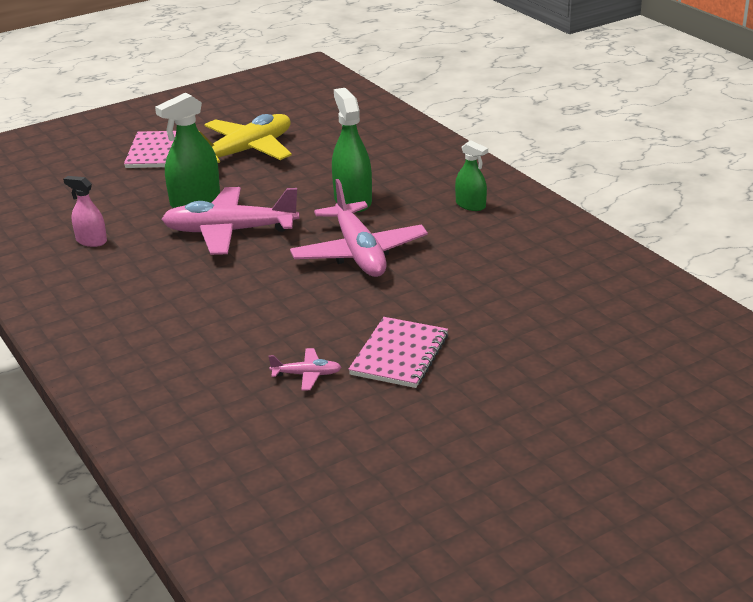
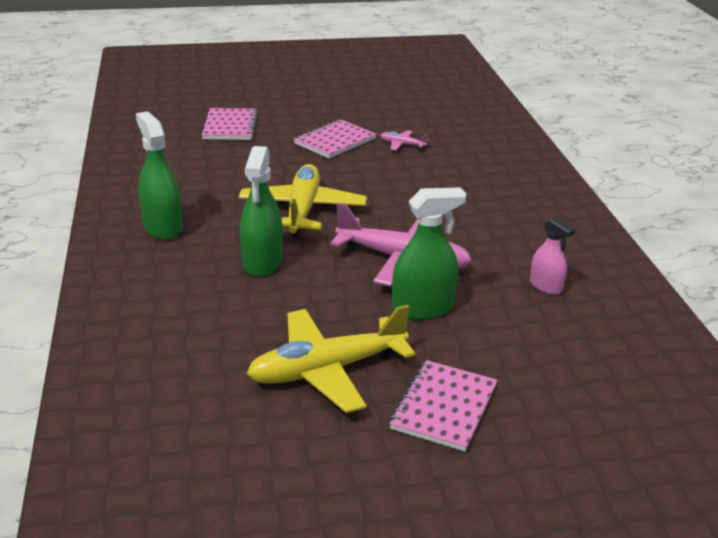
camera: 160 degrees left, 0 degrees up
pink plane [290,179,428,277] -> yellow plane [238,164,367,236]
green spray bottle [455,140,488,211] -> green spray bottle [136,111,183,240], size x1.67
none -> pink notebook [202,108,258,140]

